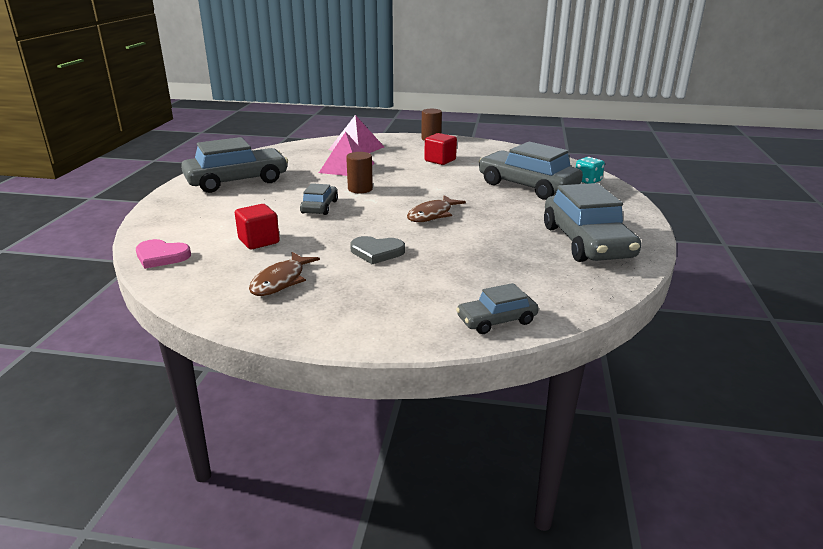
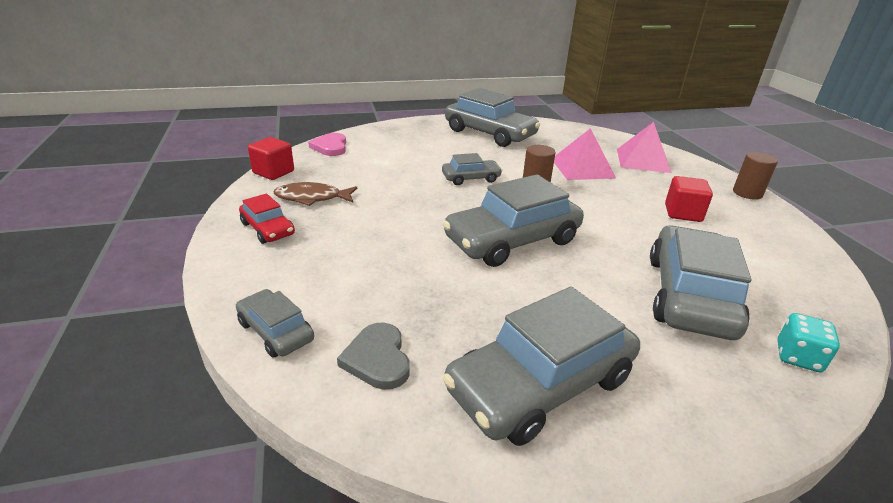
camera: 65 degrees right, 5 degrees up
red cube [235,204,280,249] -> red cube moved to [248,137,294,180]
grey heart [350,236,405,264] -> grey heart moved to [337,323,410,390]
brown fish [407,195,466,222] -> grey car [443,174,584,267]
none -> red car [239,193,295,244]

